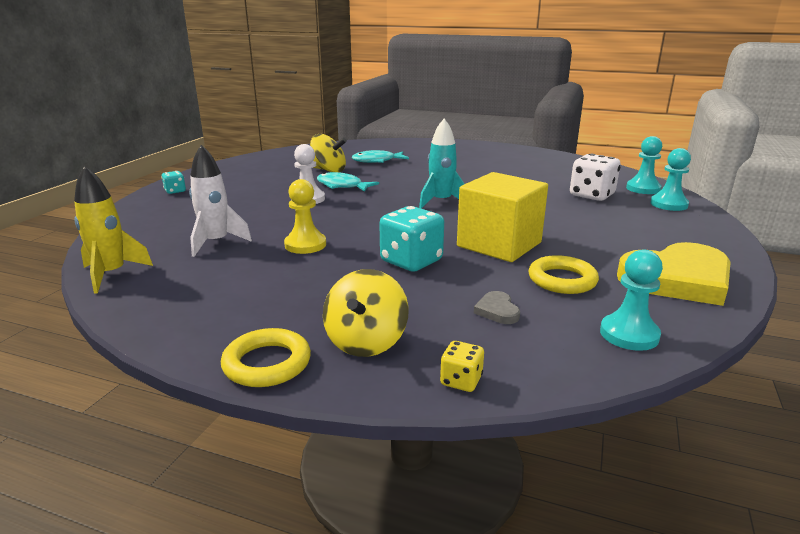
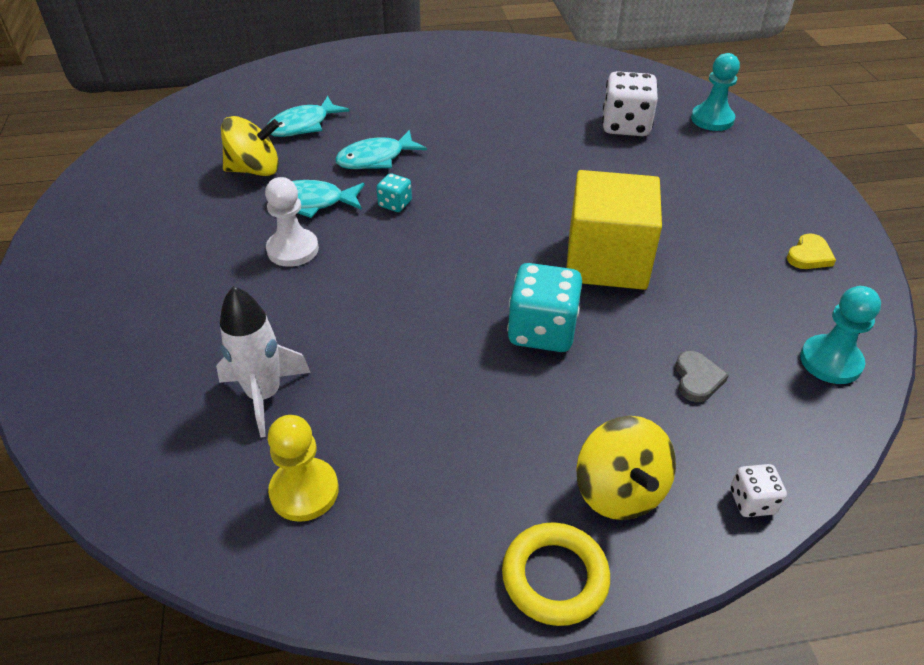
camera: 30 degrees left, 20 degrees up
yellow rocket [74,166,153,294] -> none
turquoise dice [162,171,186,194] -> turquoise dice moved to [376,173,412,212]
yellow pawn [284,179,326,254] -> yellow pawn moved to [268,415,339,522]
turquoise rocket [419,119,465,208] -> none
yellow dice [440,341,484,392] -> white dice [731,464,787,517]
grey heart [474,291,520,324] -> grey heart turned 135 degrees counterclockwise [675,351,729,402]
yellow ring [528,255,599,294] -> none
yellow heart [617,242,731,306] -> yellow heart [787,233,836,269], size x0.40
turquoise pawn [626,136,662,194] -> none
none -> turquoise fish [335,130,427,169]

